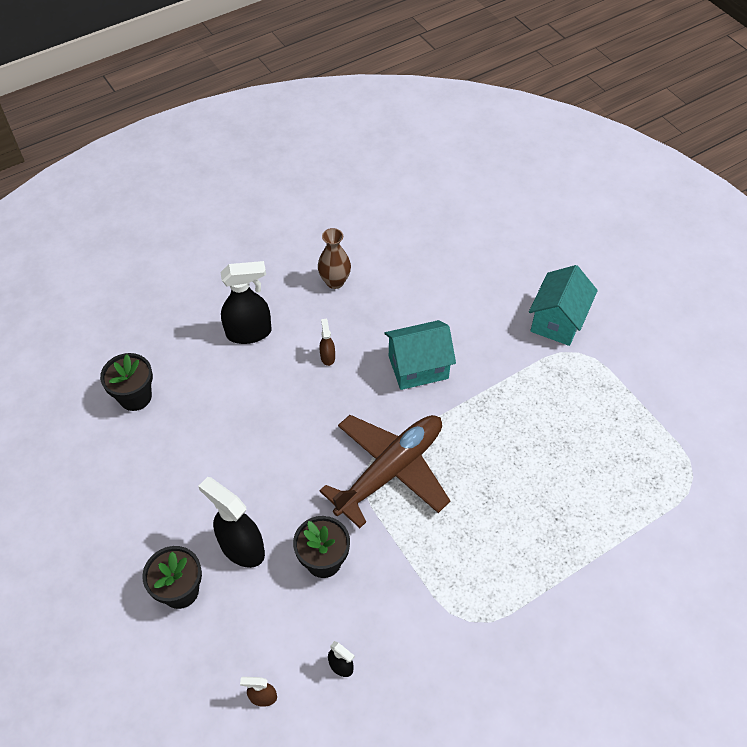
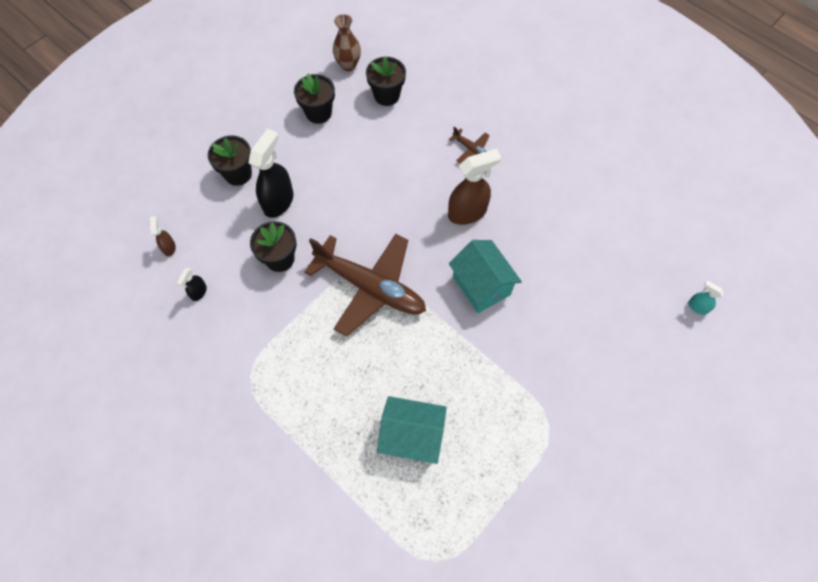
camera: 75 degrees right, 10 degrees up
black spray bottle [220,261,272,344] -> brown plane [449,127,490,164]
brown vase [318,228,351,289] -> brown vase moved to [333,14,361,71]
brown spray bottle [320,319,335,366] -> brown spray bottle [448,149,501,225], size x2.07
turquoise house [529,265,598,346] -> turquoise house moved to [377,396,447,464]
none -> black flower pot [294,73,335,124]
none -> turquoise spray bottle [688,281,724,315]

